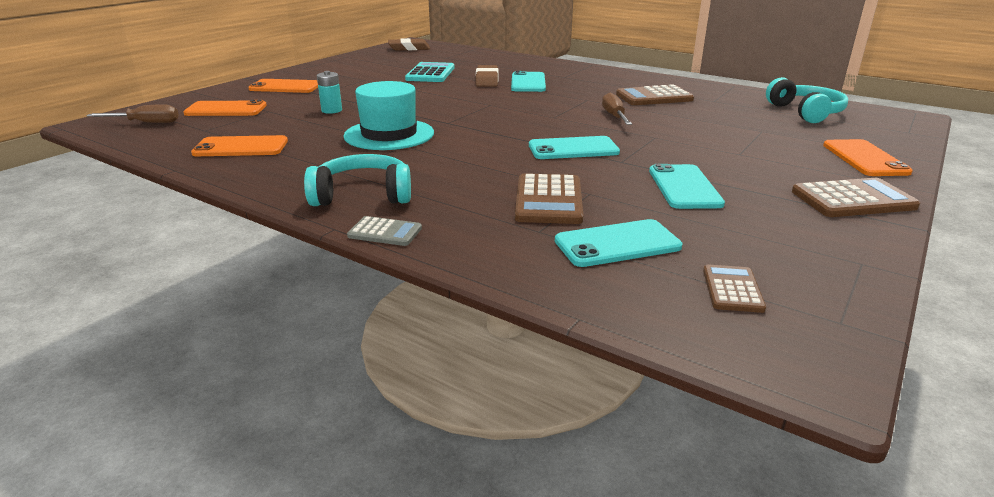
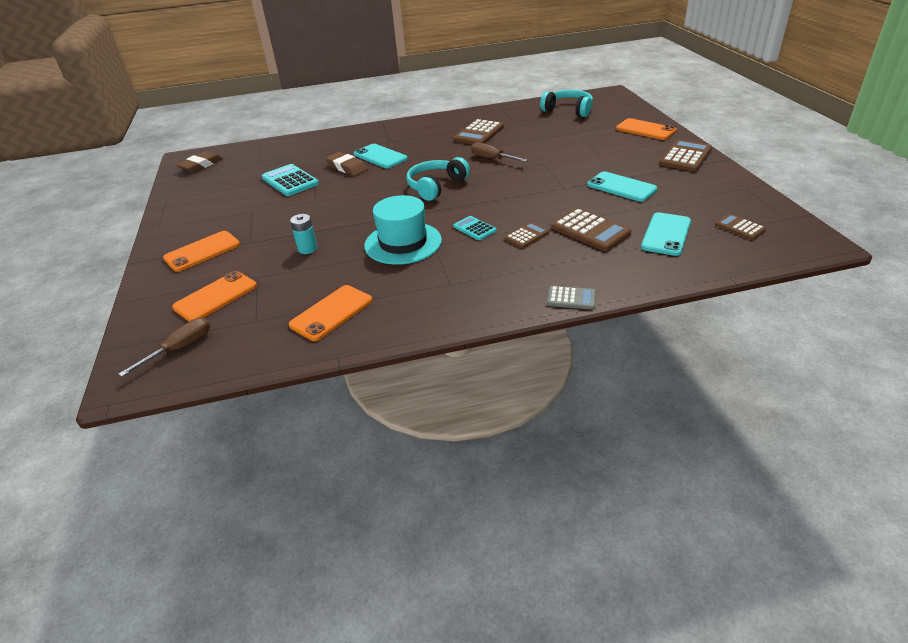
camera: 45 degrees left, 10 degrees up
turquoise headphones [304,154,411,206] -> turquoise headphones moved to [406,157,470,201]
grey calculator [347,216,422,246] -> grey calculator turned 45 degrees clockwise [547,286,596,310]
turquoise phone [529,136,620,159] -> none
none -> turquoise calculator [453,216,497,240]
none -> brown calculator [505,222,549,248]

